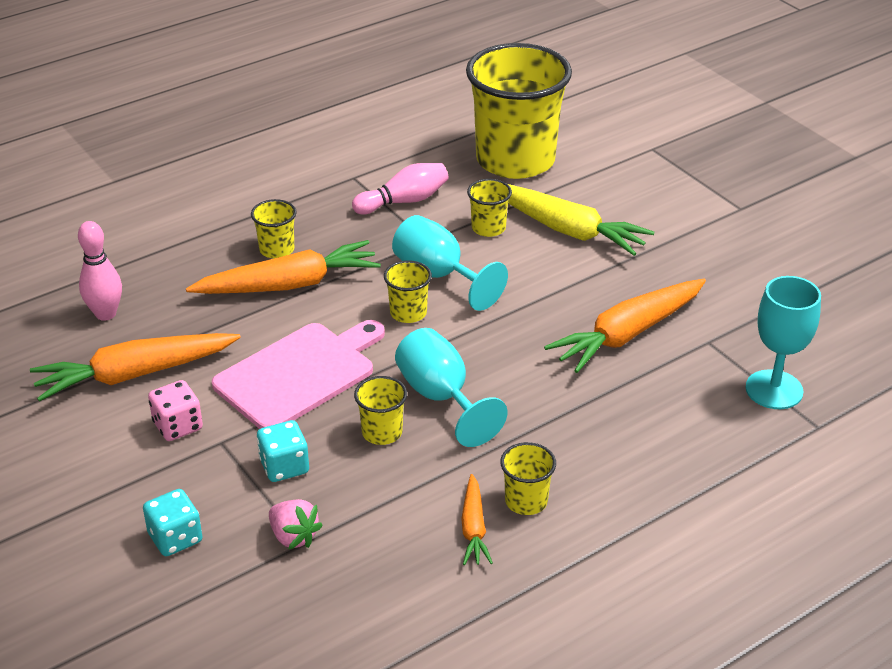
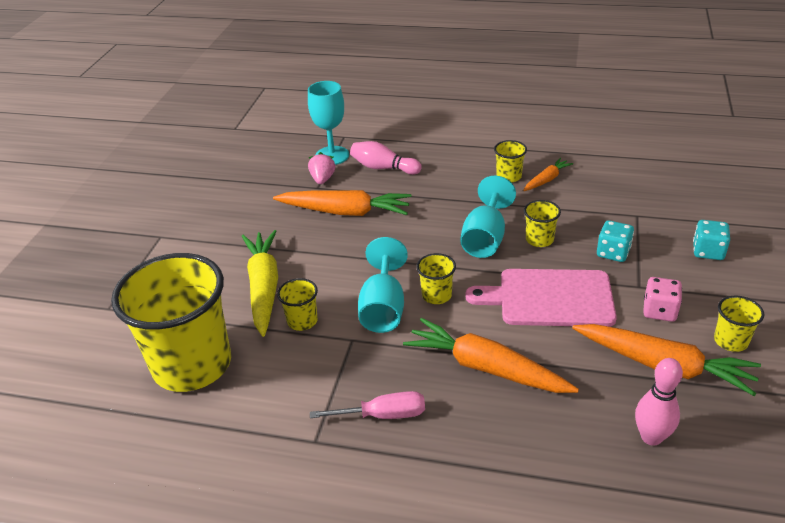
camera: 130 degrees left, 0 degrees up
yellow cup [251,199,297,258] -> yellow cup moved to [714,296,764,352]
pink strawberry [269,499,323,550] -> pink strawberry moved to [308,152,336,184]
pink bowling pin [352,163,449,215] -> pink bowling pin moved to [350,141,422,175]
none -> pink screwdriver [310,391,425,419]

